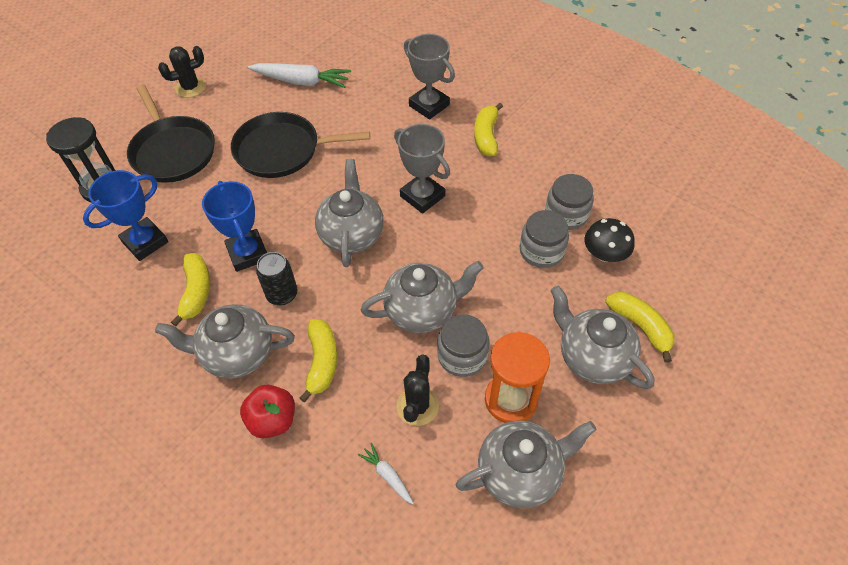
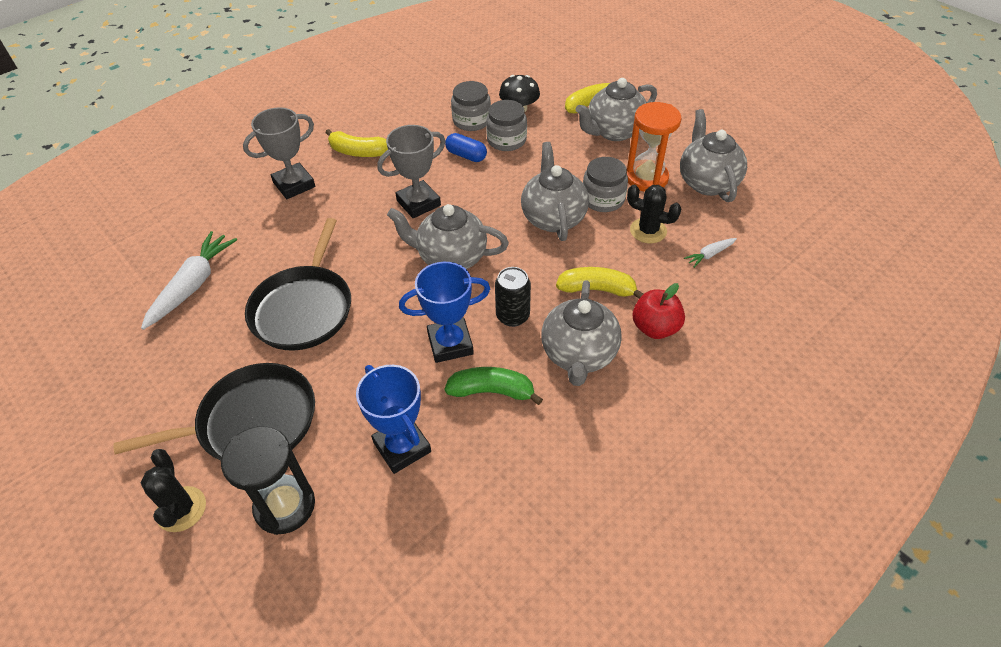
camera: 80 degrees left, 5 degrees down
black cactus [158,46,206,98] -> black cactus moved to [141,449,206,532]
yellow banana [171,253,210,326] -> green banana [445,367,543,405]
none -> blue capsule [445,133,487,162]

